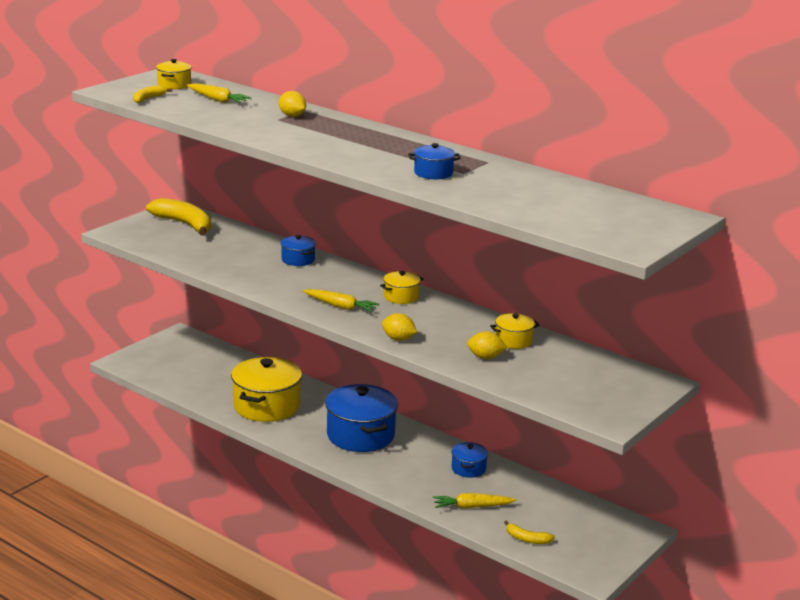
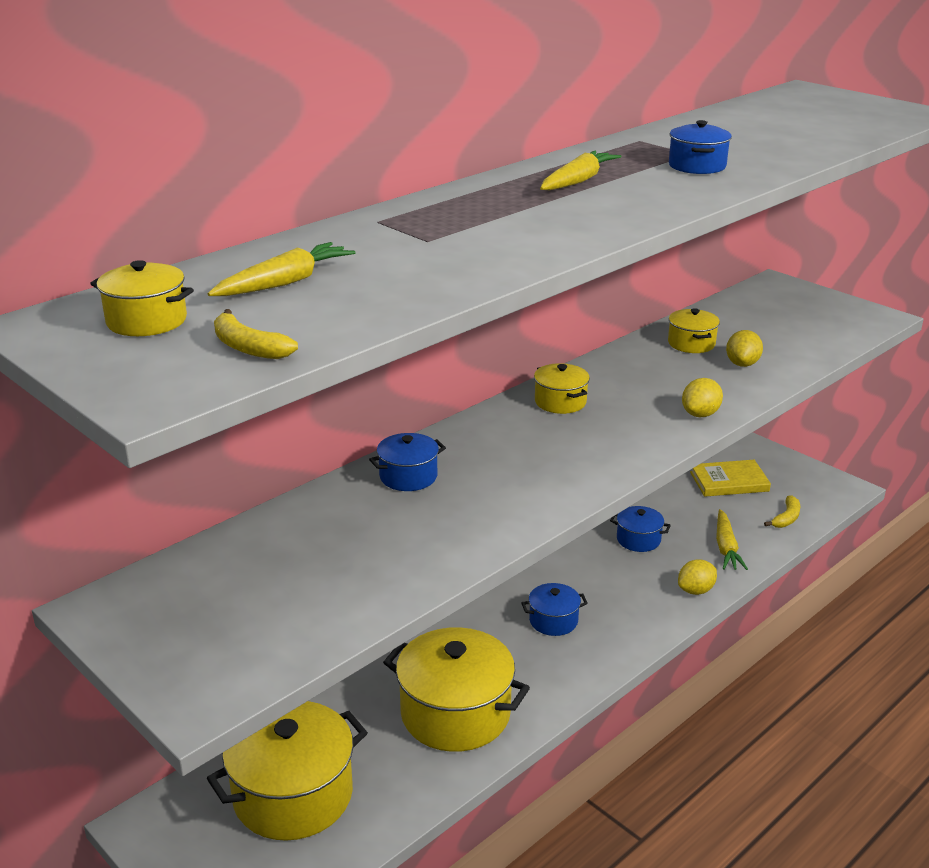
camera: 80 degrees left, 5 degrees up
yellow banana [146,198,211,235] -> none
yellow lemon [279,91,306,117] -> yellow lemon moved to [678,559,717,595]
yellow carrot [303,289,380,312] -> yellow carrot moved to [540,151,621,190]
blue pot [325,384,398,452] -> blue pot [521,583,588,636], size x0.49
none -> yellow pot [207,701,368,841]
none -> yellow book [690,460,771,497]

